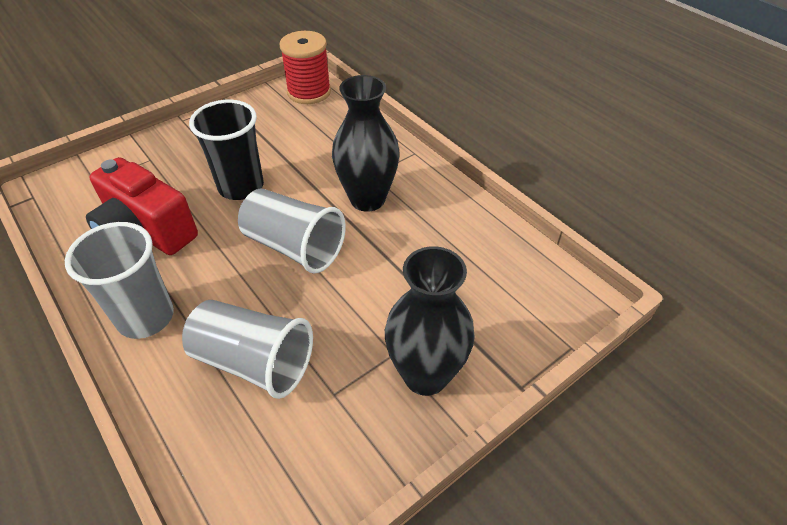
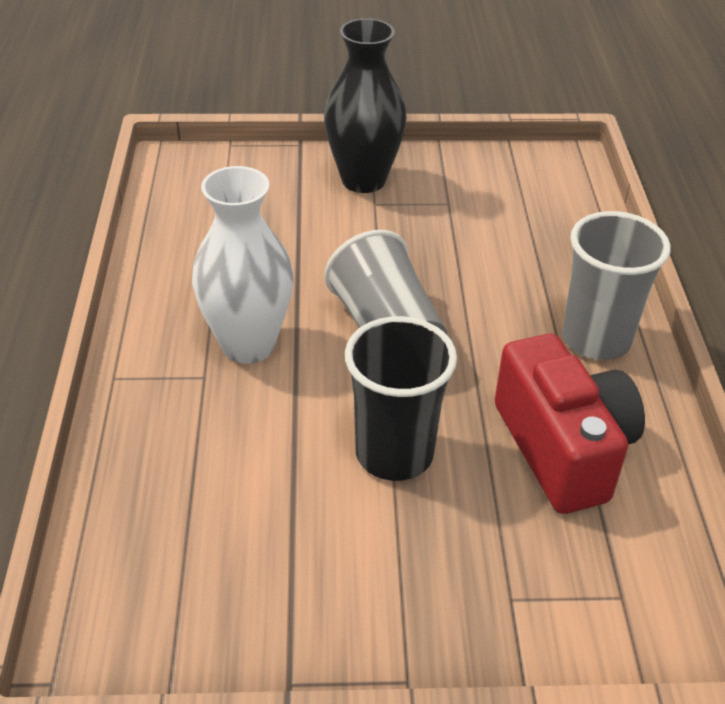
camera: 145 degrees left, 5 degrees down
grey cup [182,300,313,399] -> none
red spool [280,31,331,104] -> none
black vase [332,75,400,212] -> white vase [192,166,294,364]

